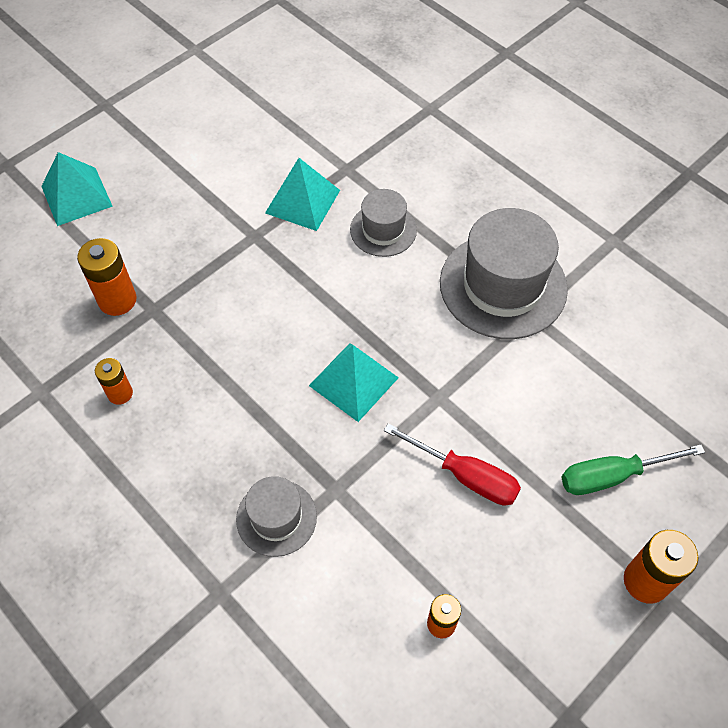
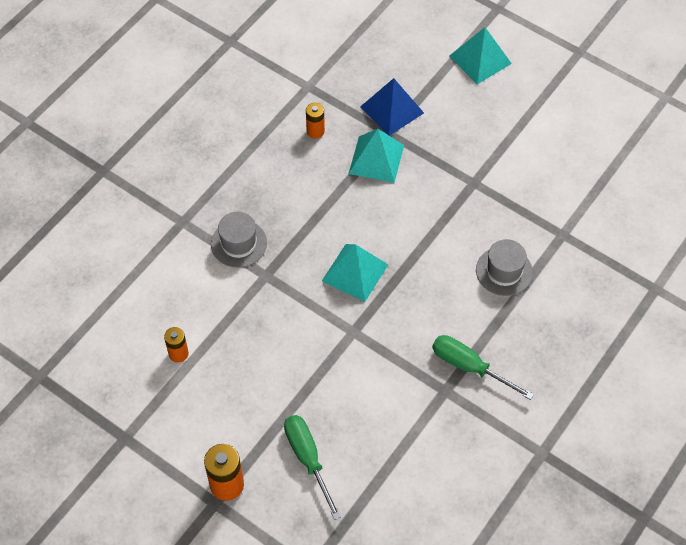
camera: 80 degrees right, 0 degrees up
orange battery [77,238,137,316] -> blue pyramid [360,78,424,136]
turquoise pyramid [265,158,340,231] -> turquoise pyramid moved to [349,129,404,183]
red screwdriver [384,423,521,505] -> none
grey hat [440,208,568,339] -> green screwdriver [432,335,534,400]

